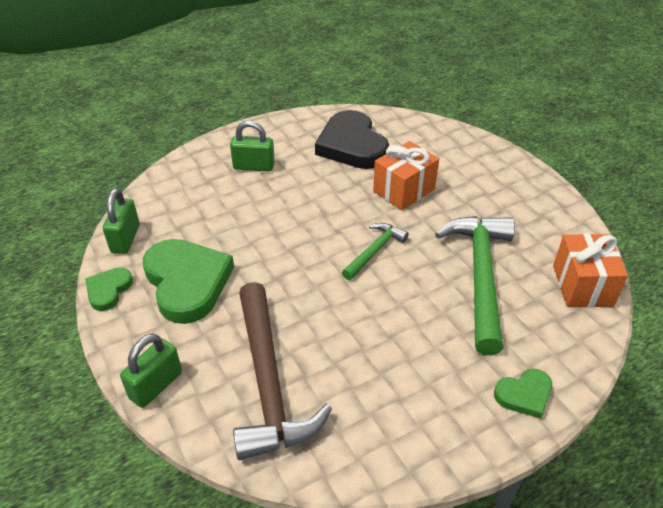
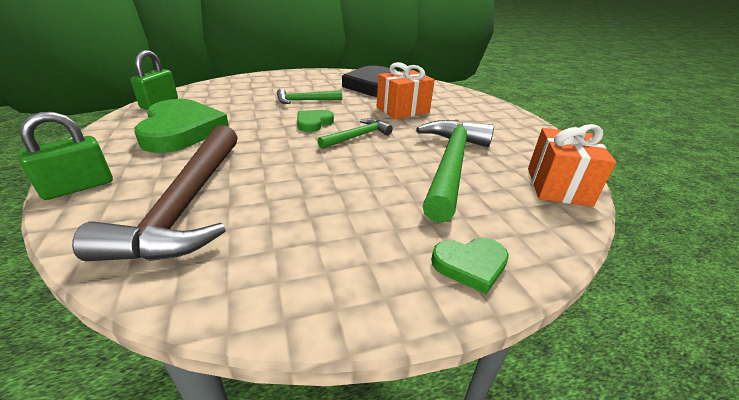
camera: 10 degrees right, 10 degrees down
green heart [85,267,133,311] -> green heart moved to [297,110,334,132]
green padlock [230,121,275,172] -> none
none -> green hammer [277,89,342,104]

